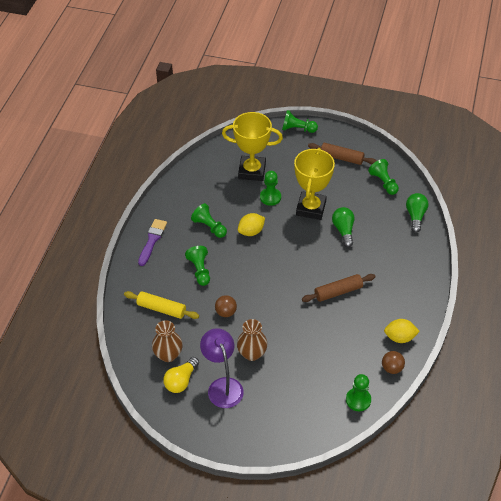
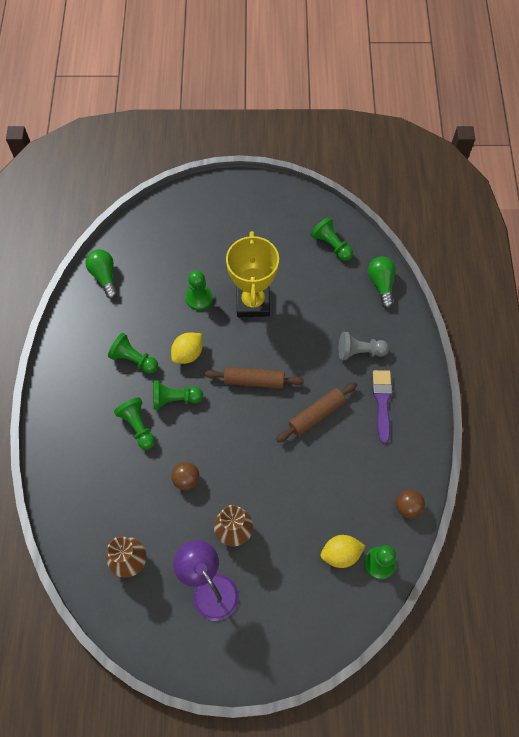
camera: 15 degrees left, 15 degrees up
yellow rolling pin [124,291,199,319] -> none
purple brush [138,219,167,266] -> purple brush moved to [373,370,392,444]
yellow light bulb [163,357,199,393] -> none
yellow trophy [222,112,283,181] -> none
green pawn [282,110,318,133] -> green pawn moved to [153,380,203,410]
brown rolling pin [308,143,377,165] -> brown rolling pin moved to [205,367,304,389]
green light bulb [332,207,355,247] -> green light bulb moved to [86,249,118,299]
yellow lemon [384,319,420,343] -> yellow lemon moved to [320,535,365,568]
none -> grey pawn [339,332,389,360]

